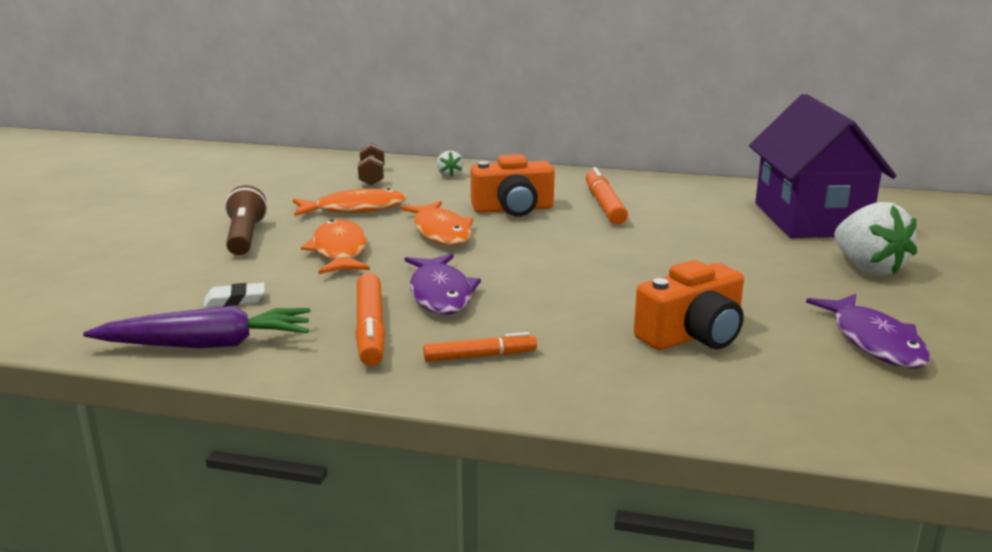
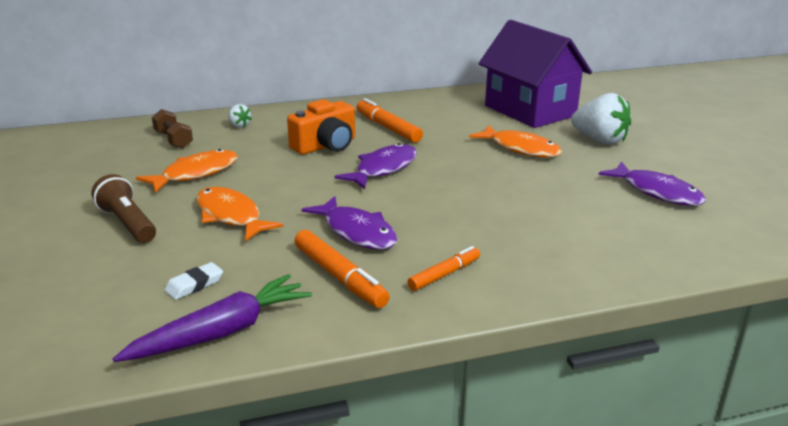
camera: 30 degrees left, 5 degrees up
orange fish [401,201,473,245] -> orange fish moved to [469,125,562,158]
orange camera [634,260,744,350] -> none
none -> purple fish [334,143,417,189]

